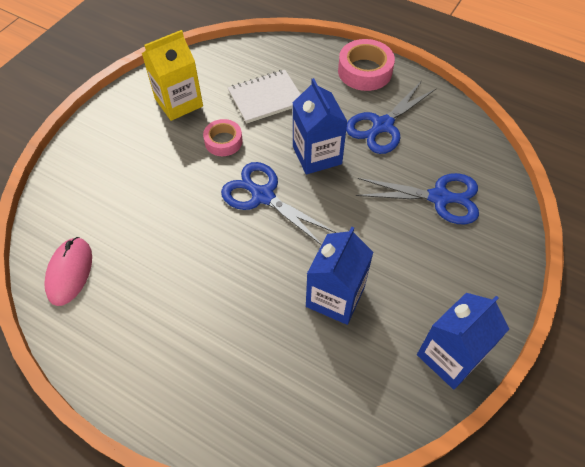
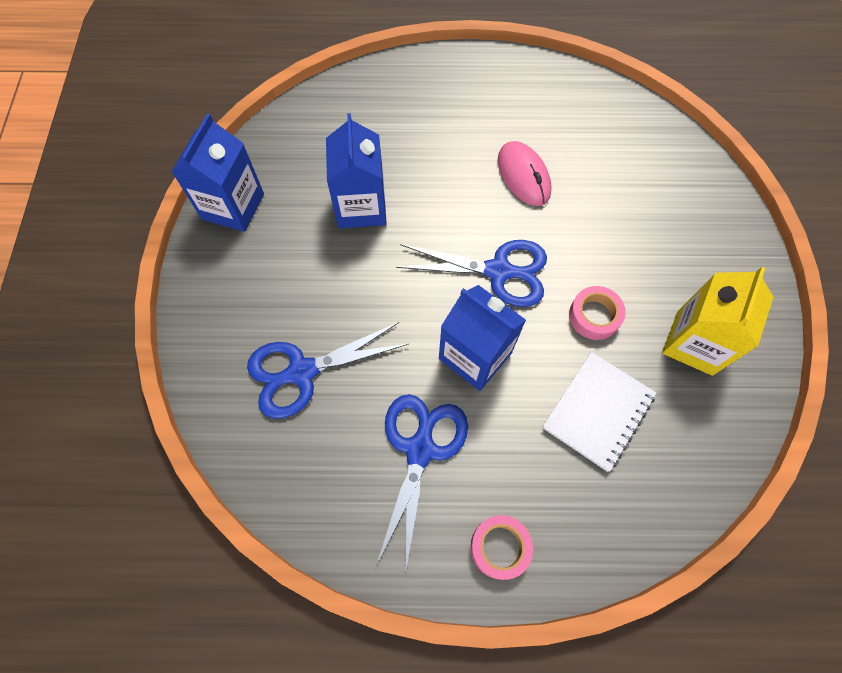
camera: 150 degrees right, 10 degrees up
pink mouse [44,237,92,306] -> pink mouse moved to [498,141,552,206]
pink tape [338,39,395,91] -> pink tape [471,515,533,580], size x0.64

